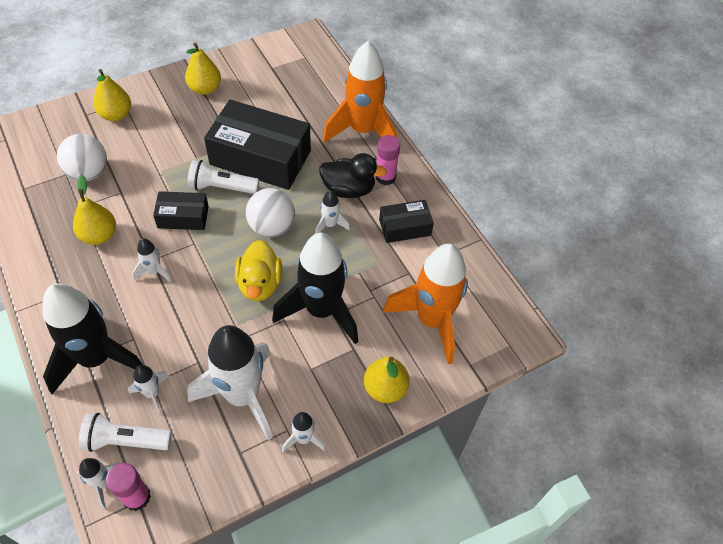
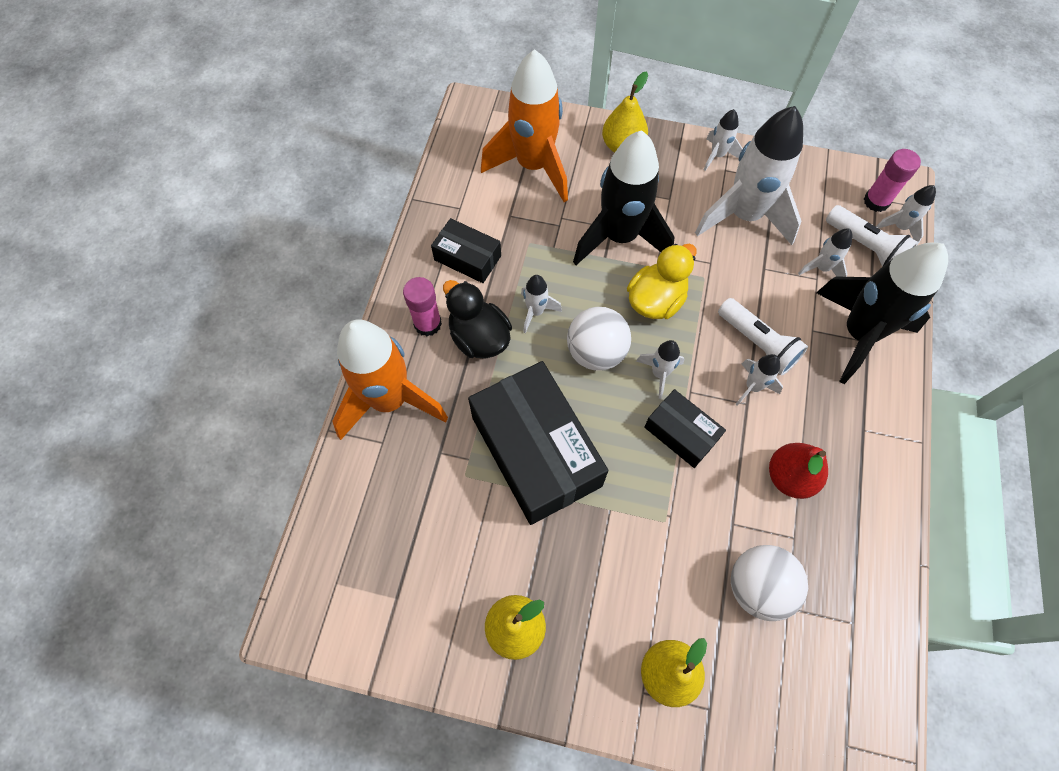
camera: 135 degrees left, 10 degrees up
yellow pear [73,175,116,245] -> red pear [769,443,828,499]
white flashlight [188,160,259,194] -> white flashlight moved to [718,298,808,376]
none -> white rocket [636,340,684,399]

